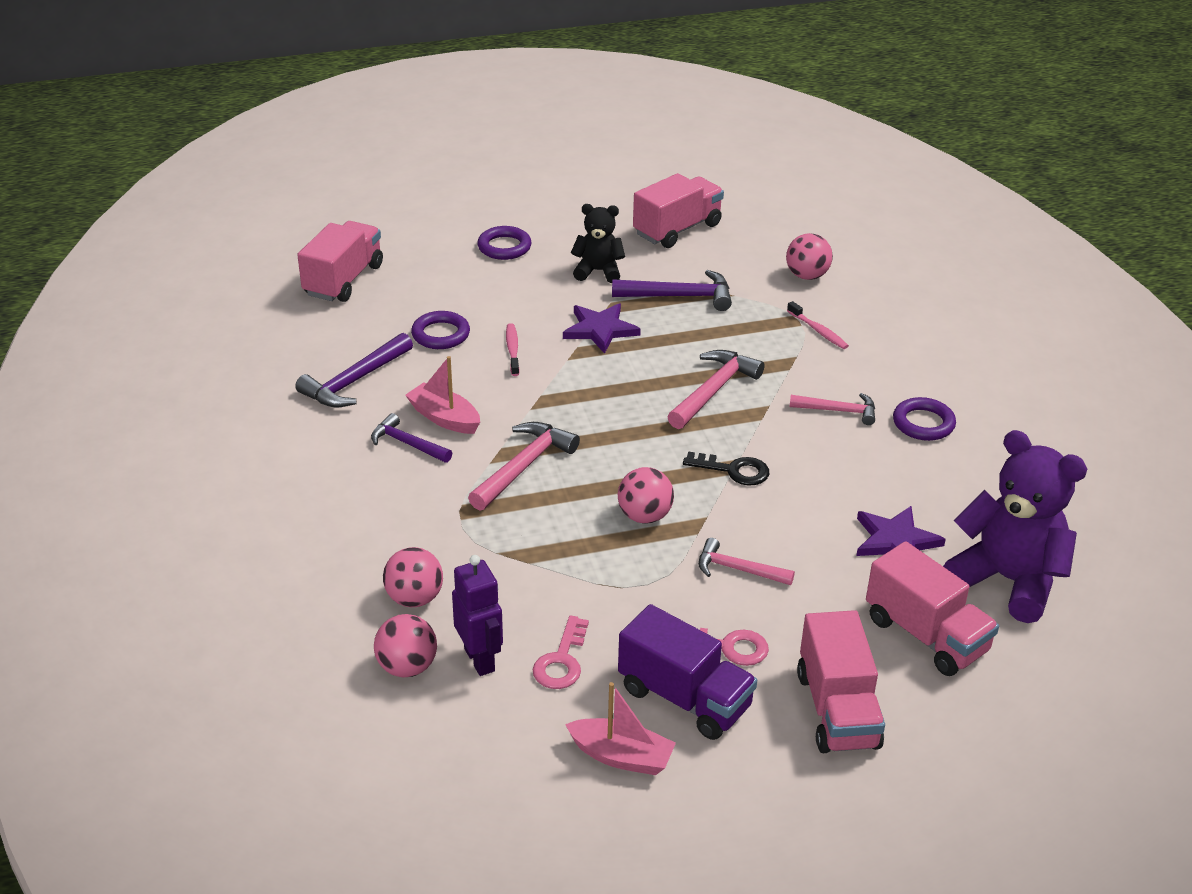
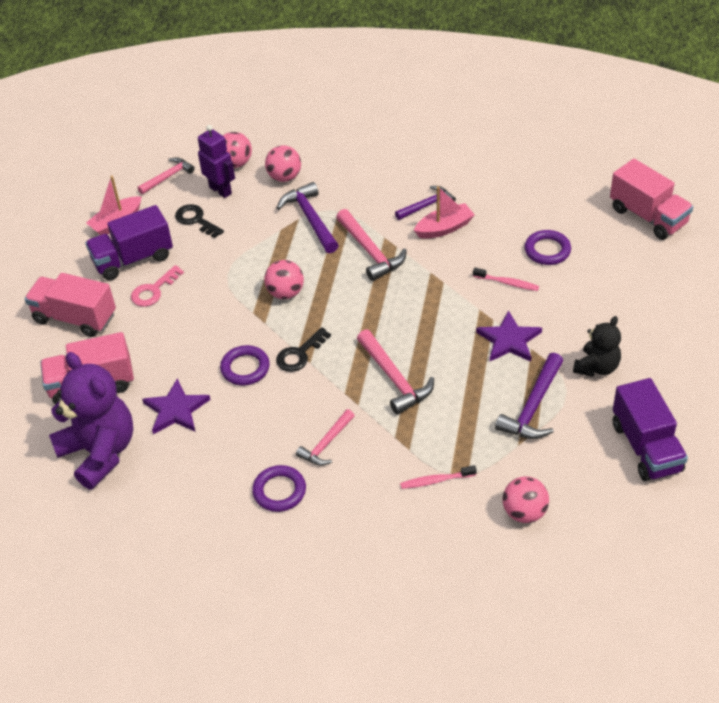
camera: 120 degrees right, 10 degrees up
purple hammer [295,333,413,408] -> purple hammer moved to [277,182,339,253]
purple robot [452,555,503,676] -> purple robot turned 135 degrees counterclockwise [198,125,235,198]
purple ring [477,226,531,260] -> purple ring moved to [220,345,270,385]
pink key [533,615,589,689] -> black key [175,204,224,238]
pink truck [633,173,724,248] -> purple truck [613,378,688,481]
pink hammer [698,538,795,585] -> pink hammer moved to [138,157,195,194]
purple teddy bear [943,430,1087,623] -> purple teddy bear turned 105 degrees counterclockwise [49,352,133,490]

